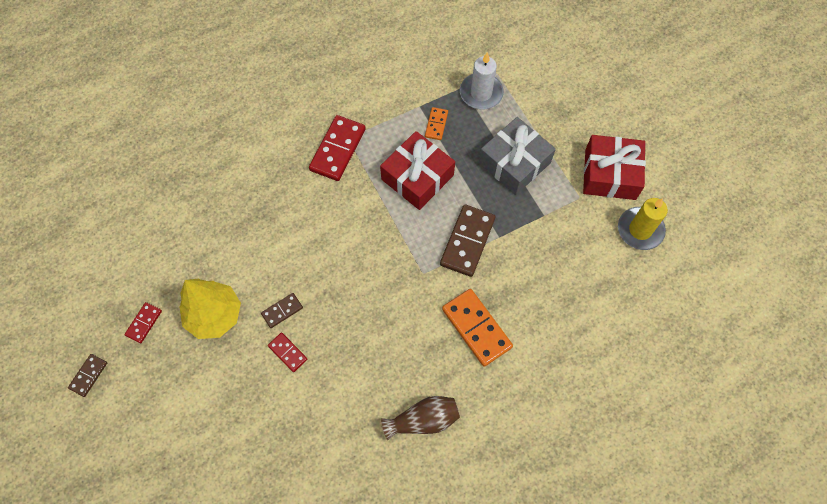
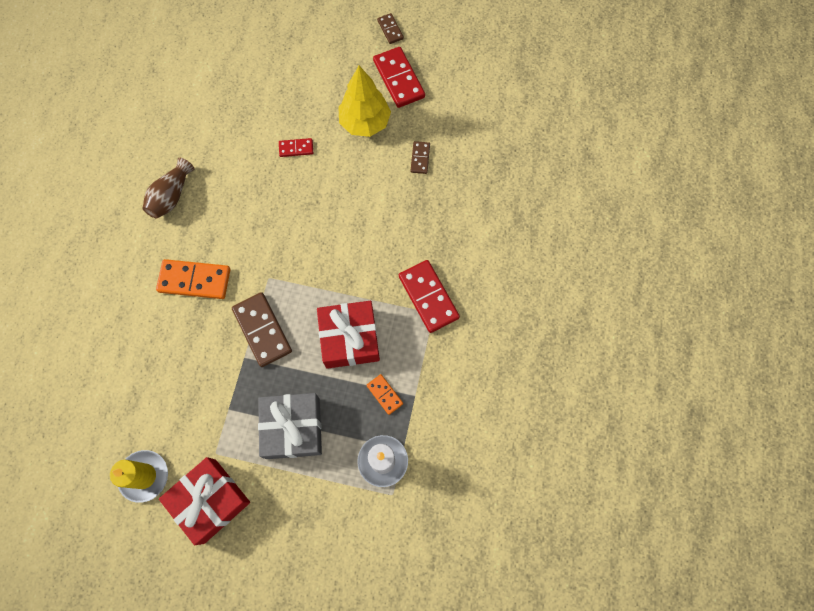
camera: 130 degrees right, 5 degrees up
red domino [124,302,162,343] -> red domino [373,47,425,108], size x1.90
brown domino [261,293,303,328] -> brown domino moved to [410,141,430,174]

